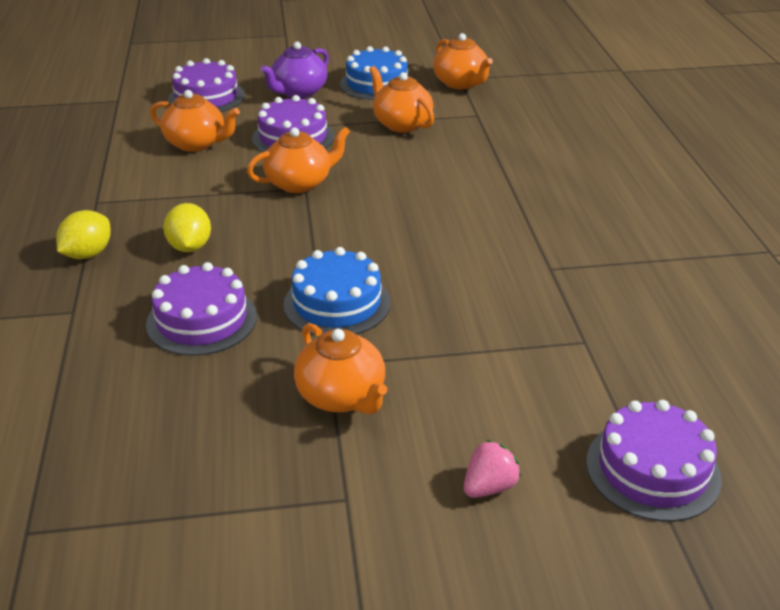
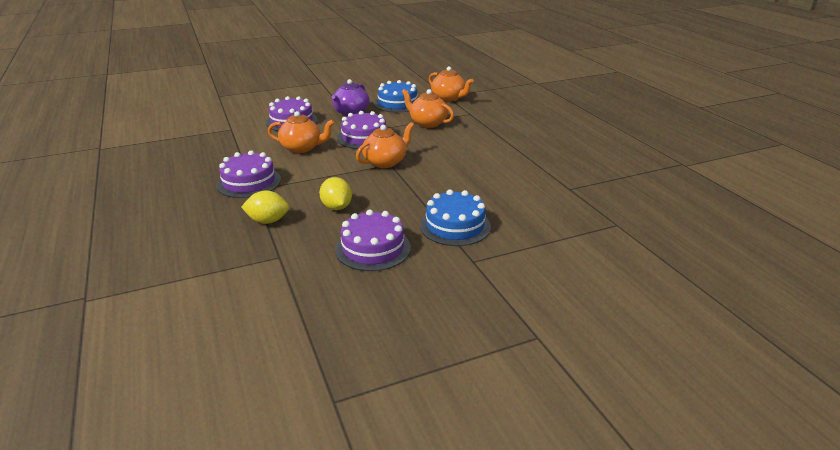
camera: 15 degrees left, 5 degrees down
yellow lemon [56,210,111,259] -> yellow lemon turned 75 degrees clockwise [241,190,289,224]
orange teapot [294,323,387,415] -> none
pink strawberry [464,440,521,498] -> none
purple cake [586,400,722,522] -> purple cake moved to [216,150,281,198]

